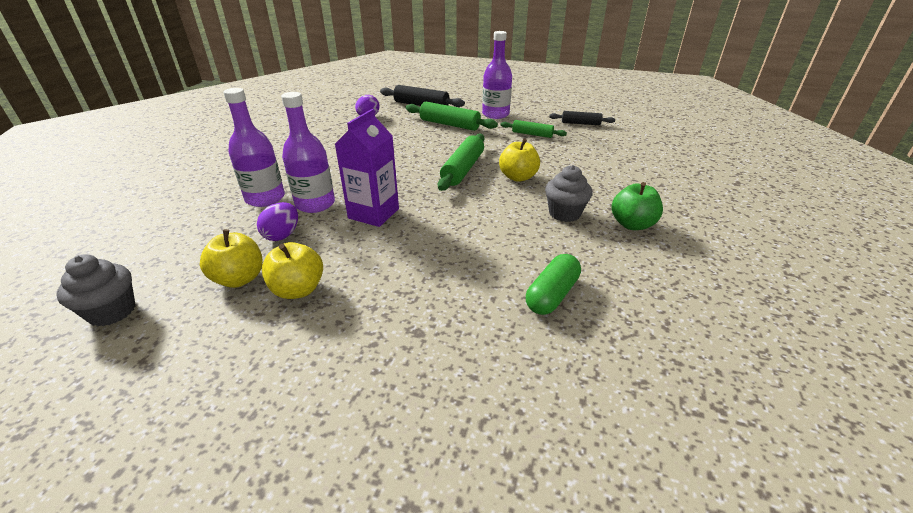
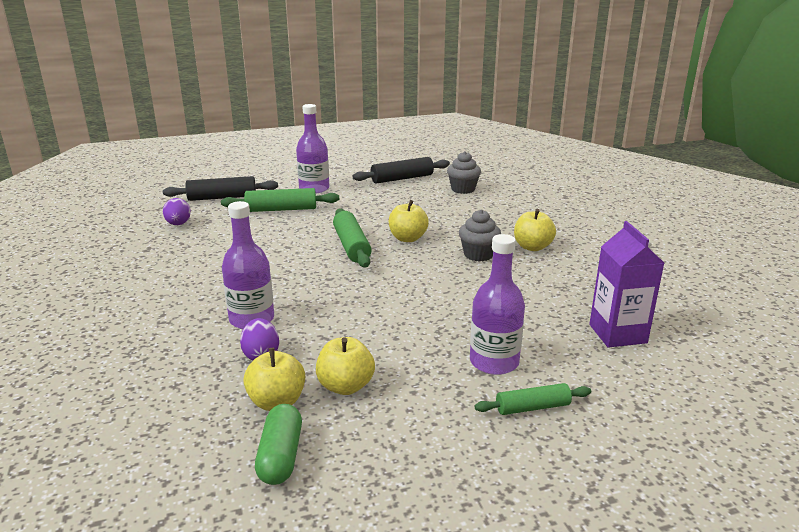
camera: 35 degrees left, 10 degrees down
grey cupcake [57,254,135,327] -> grey cupcake moved to [447,151,481,194]
purple bottle [223,88,285,207] -> purple bottle moved to [470,234,525,375]
purple carton [335,109,399,227] -> purple carton moved to [589,221,664,348]
green rolling pin [500,120,567,138] -> green rolling pin moved to [475,383,591,415]
green capsule [526,254,581,315] -> green capsule moved to [255,404,302,485]
black rolling pin [549,111,615,125] -> black rolling pin [352,157,450,184], size x1.59
green apple [611,182,663,230] -> yellow apple [514,209,556,251]

